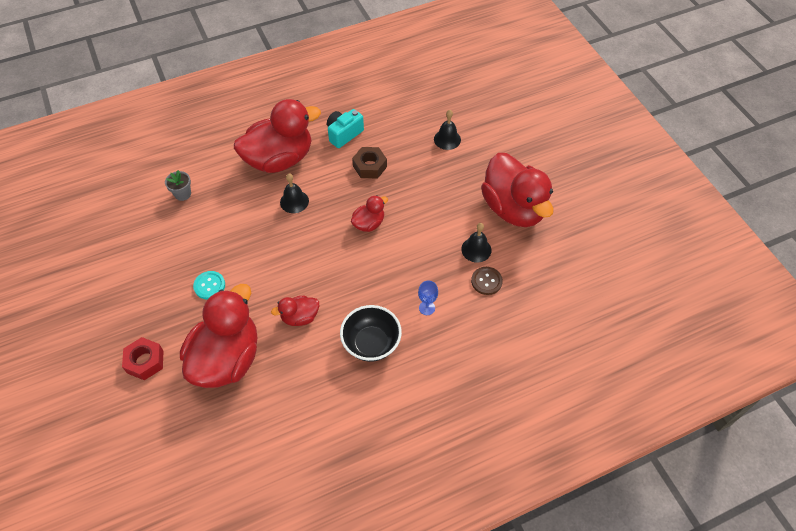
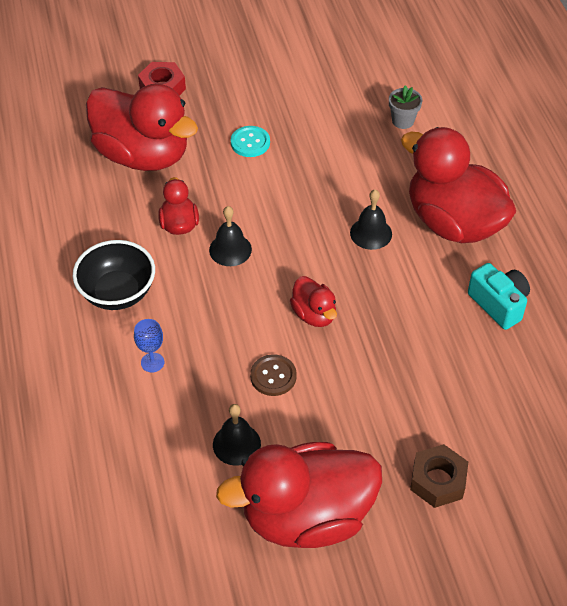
camera: 100 degrees right, 5 degrees down
red duck [234,99,321,173] -> red duck turned 150 degrees clockwise [401,127,516,243]
brown nut [352,147,387,178] -> brown nut moved to [410,444,468,508]
black bell [434,110,461,150] -> black bell moved to [209,206,252,266]
brown button [471,267,503,295] -> brown button moved to [250,354,297,396]

